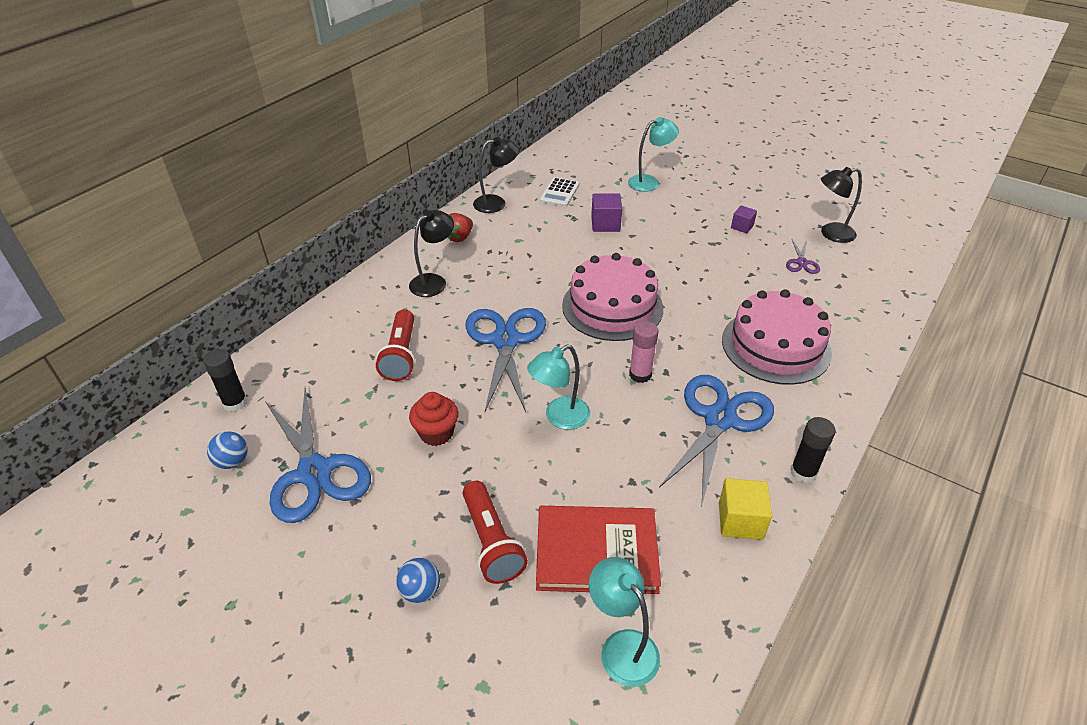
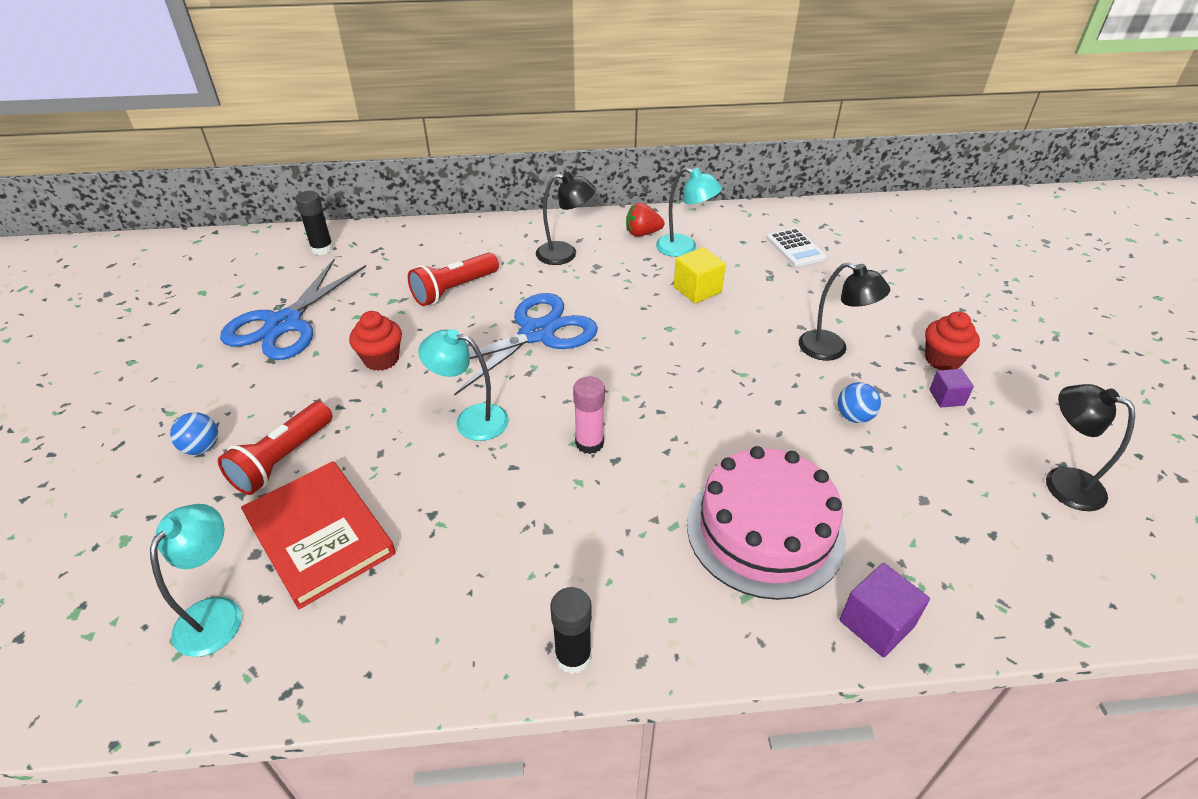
camera: 50 degrees right, 0 degrees up
blue ball [207,431,248,469] -> blue ball moved to [838,382,881,423]
black lamp [473,137,519,213] -> black lamp moved to [799,262,890,361]
white calculator [540,177,579,207] -> white calculator turned 90 degrees counterclockwise [767,228,827,267]
pink cake [562,253,663,341] -> none
purple cube [591,194,622,232] -> purple cube moved to [840,563,930,657]
turquoise lamp [628,117,679,192] -> turquoise lamp moved to [656,167,722,257]
blue scissors [659,375,774,504] -> none
yellow cube [719,478,772,540] -> yellow cube moved to [674,247,726,304]
purple scissors [786,240,820,274] -> none
none -> red cupcake [925,311,980,370]

